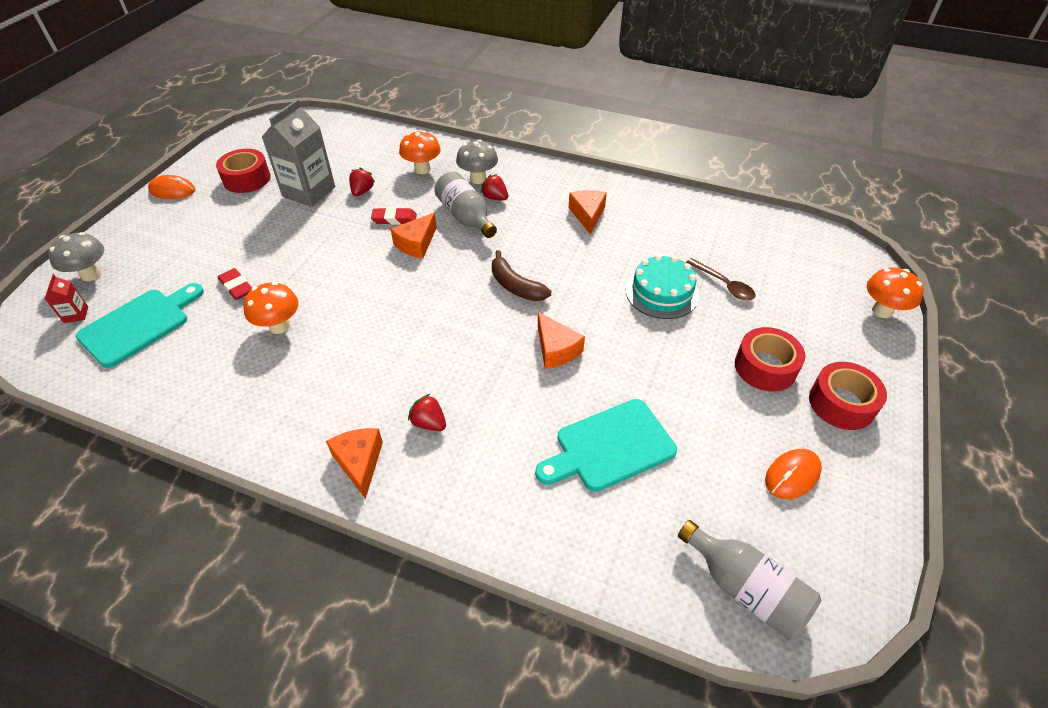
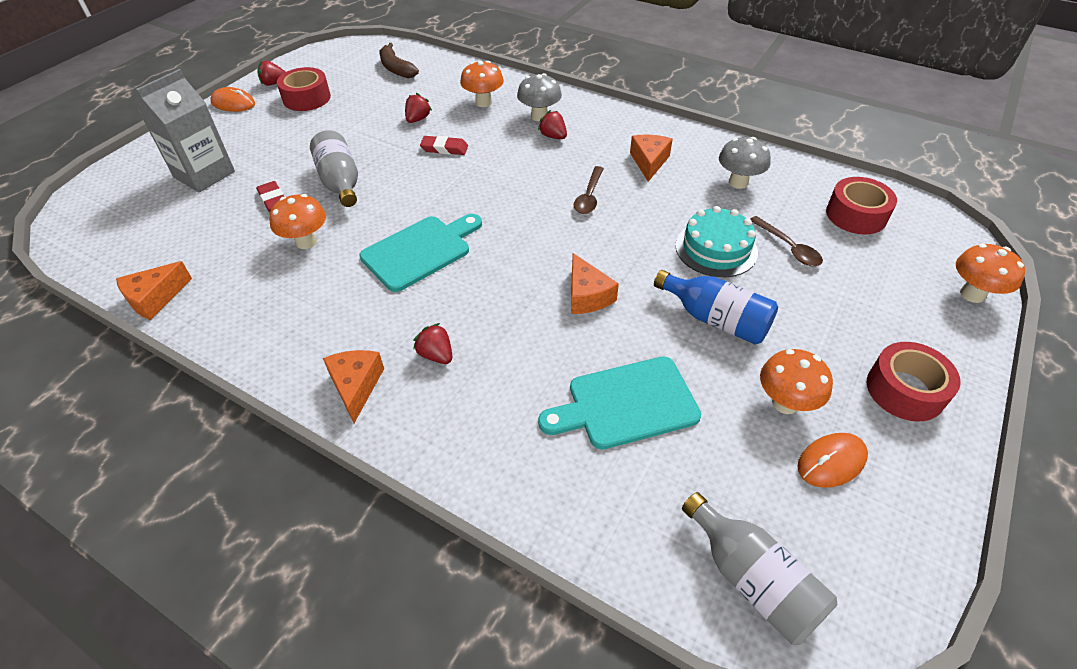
camera: 10 degrees right, 0 degrees up
red carton [45,274,88,323] -> none
grey mushroom [48,232,104,281] -> grey mushroom moved to [719,137,771,189]
turquoise cutting board [76,283,204,368] -> turquoise cutting board moved to [359,214,482,292]
grey carton [262,99,335,207] -> grey carton moved to [136,69,235,192]
orange cheese [391,213,437,259] -> orange cheese moved to [116,261,192,320]
grey bottle [434,171,497,238] -> grey bottle moved to [310,130,358,207]
brown banana [492,250,551,301] -> brown banana moved to [379,43,419,78]
red tape [735,327,805,392] -> red tape moved to [826,177,897,235]
none -> red strawberry [257,61,285,86]
none -> brown spoon [574,166,604,214]
none -> blue bottle [654,270,778,345]
none -> orange mushroom [760,349,833,414]

